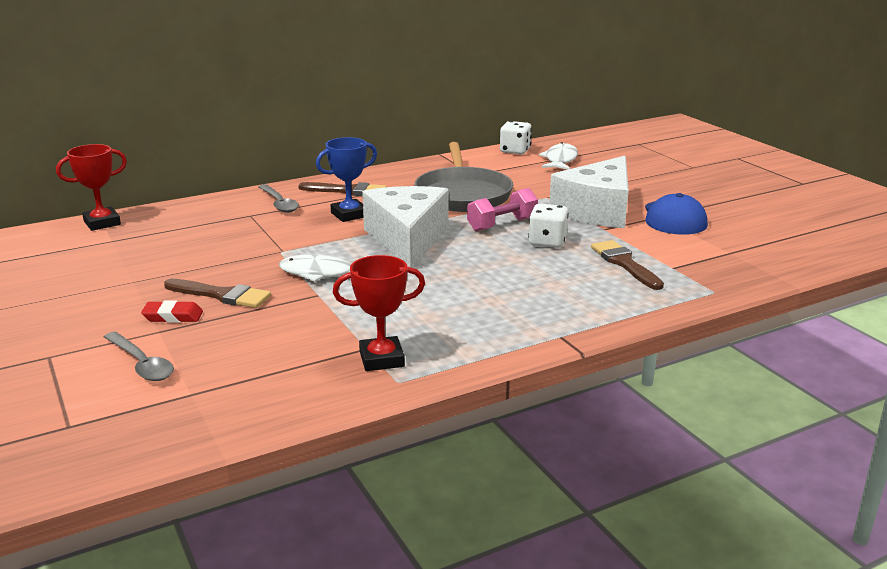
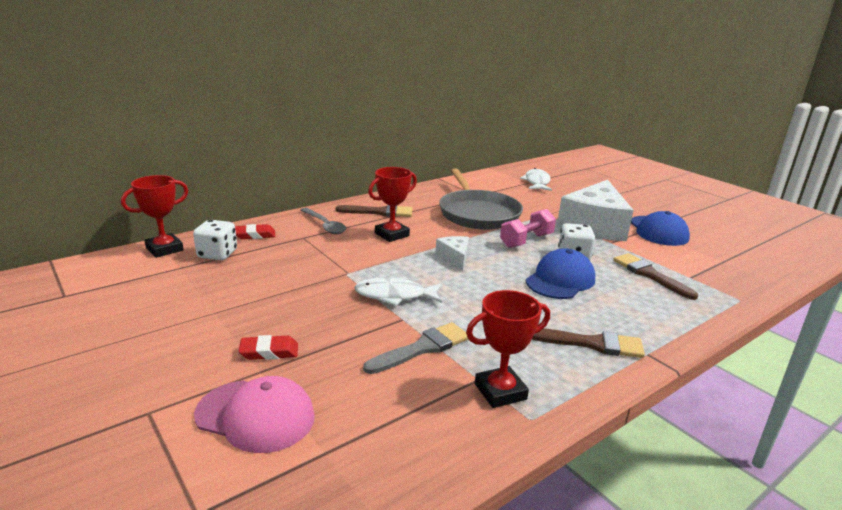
camera: 10 degrees left, 0 degrees up
grey spoon [104,332,174,381] -> pink cap [194,376,315,453]
brown brush [164,279,271,308] -> brown brush moved to [532,328,645,358]
blue trophy [316,137,377,222] -> red trophy [368,167,417,242]
white cheese [362,186,449,268] -> white cheese [435,236,469,271], size x0.45
white dice [500,121,532,154] -> white dice moved to [193,220,237,260]
none -> red eraser [235,224,275,239]
none -> grey brush [363,322,468,374]
none -> blue cap [526,248,595,299]

